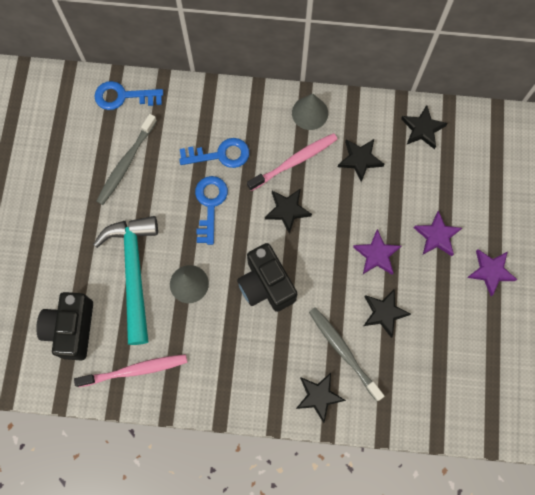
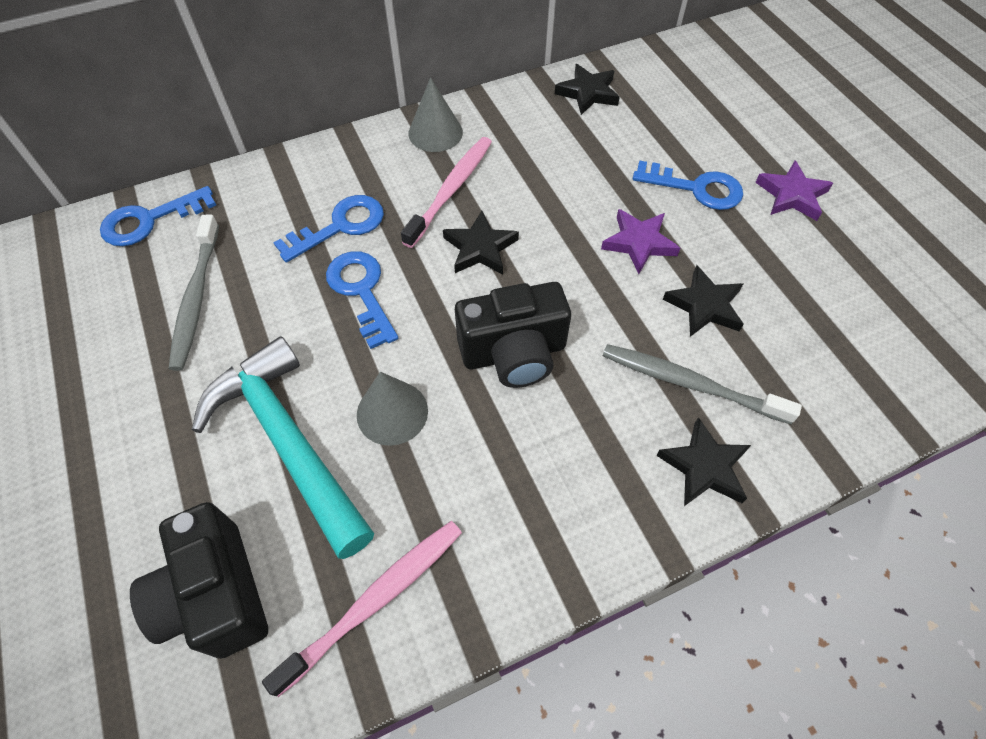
camera: 30 degrees left, 15 degrees down
black camera [237,243,297,312] -> black camera turned 45 degrees counterclockwise [455,282,571,388]
black star [338,139,384,182] -> none
purple star [414,210,462,256] -> blue key [633,160,743,210]

